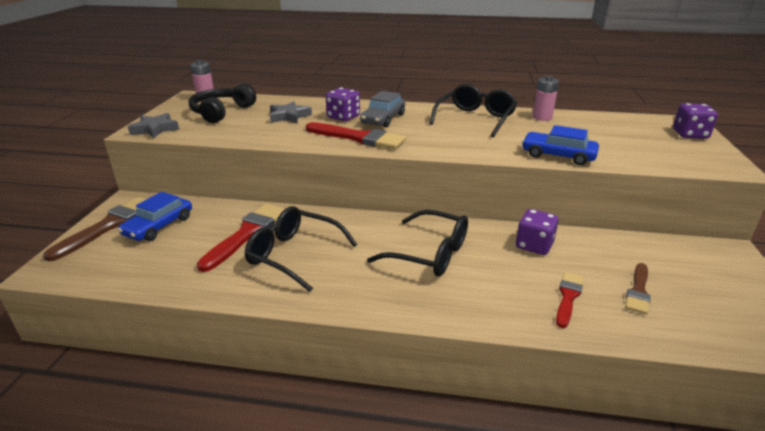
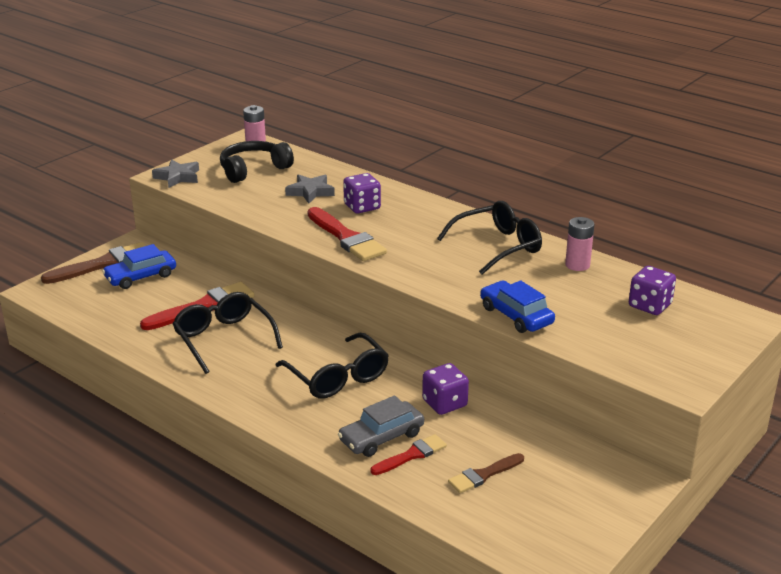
camera: 30 degrees right, 0 degrees up
grey car [360,91,405,127] -> grey car moved to [338,395,424,457]
purple dice [673,103,718,139] -> purple dice moved to [629,266,676,315]

